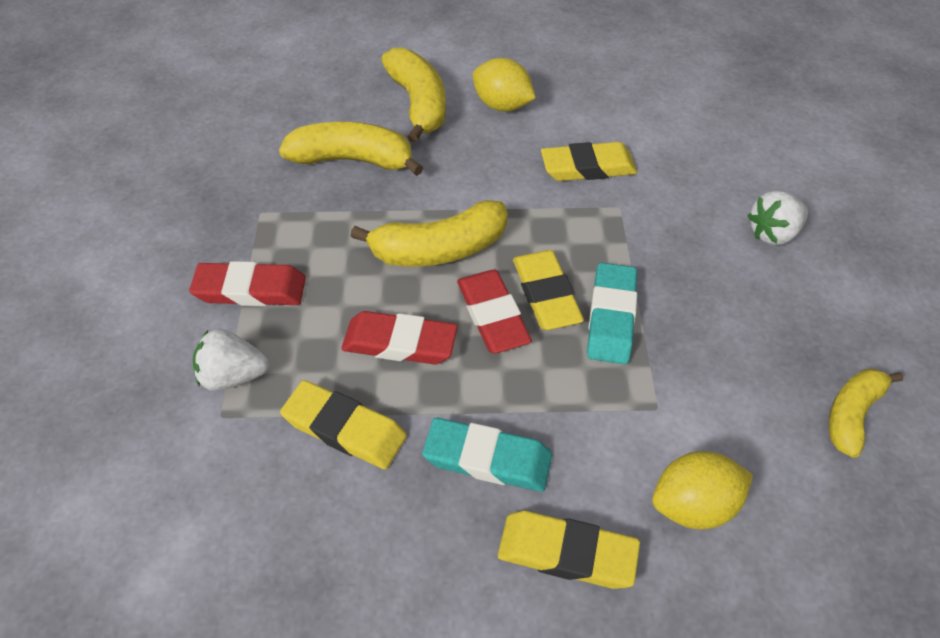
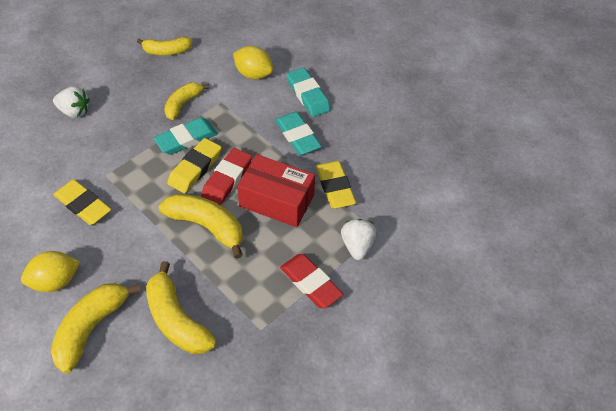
camera: 135 degrees left, 0 degrees up
white strawberry [193,329,269,391] -> white strawberry turned 135 degrees counterclockwise [341,219,377,260]
red eraser [341,311,458,364] -> red box [237,154,315,227]
yellow lemon [473,58,536,112] -> yellow lemon turned 75 degrees clockwise [21,251,80,292]
yellow eraser [498,511,640,589] -> turquoise eraser [287,68,331,117]
none -> yellow banana [164,82,209,120]

